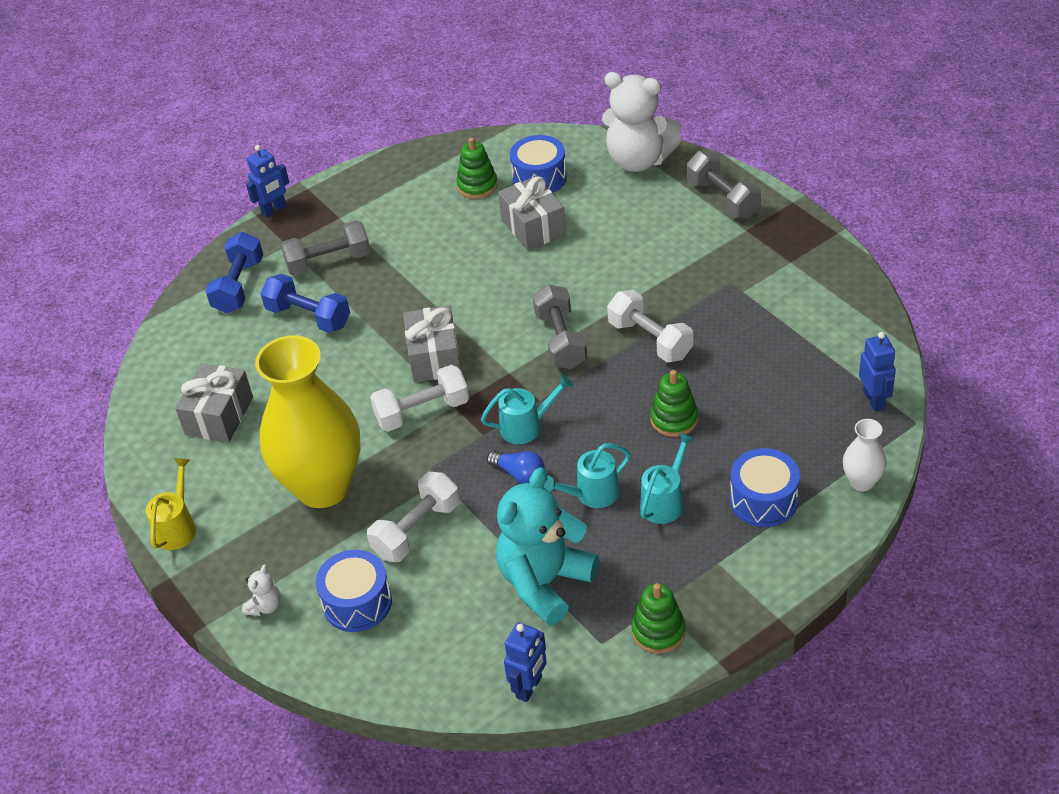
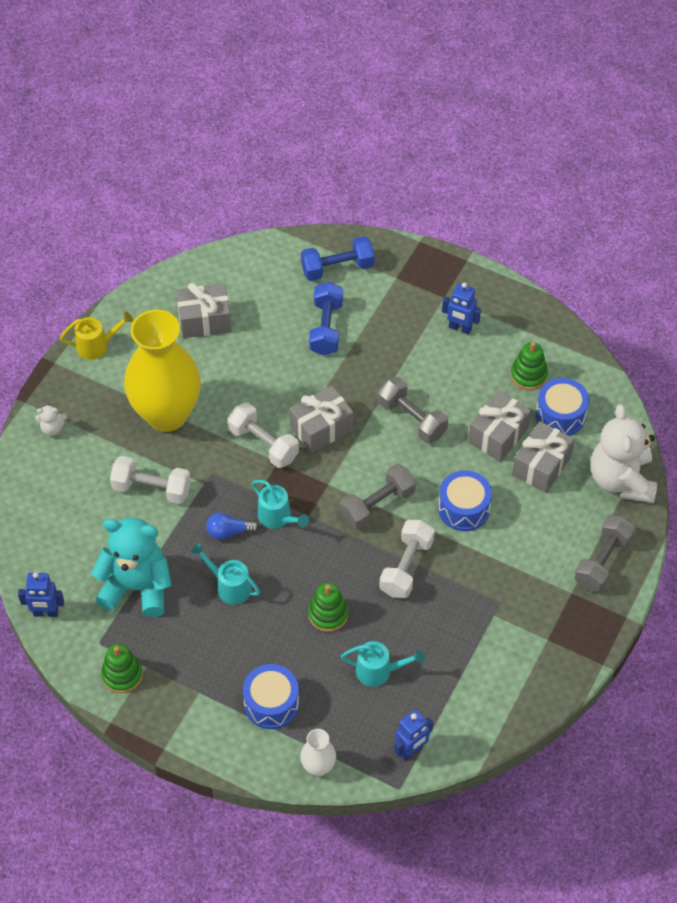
camera: 60 degrees right, 10 degrees up
blue robot [246,145,289,218] -> blue robot moved to [442,283,481,335]
grey dumbbell [281,220,371,276] -> grey dumbbell moved to [378,377,448,443]
blue drum [316,550,392,632] -> blue drum moved to [438,470,492,531]
blue light bulb [487,450,545,484] -> blue light bulb turned 75 degrees clockwise [206,513,259,540]
turquoise watering can [640,433,695,524] -> turquoise watering can moved to [341,641,424,687]
none -> grey gift [512,421,575,493]

